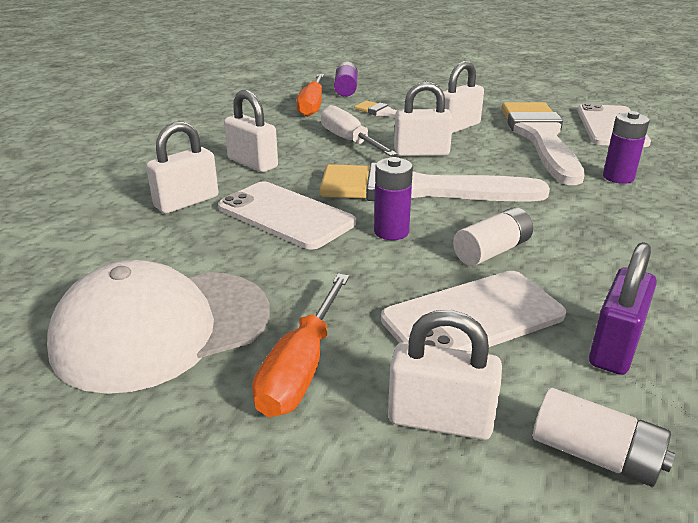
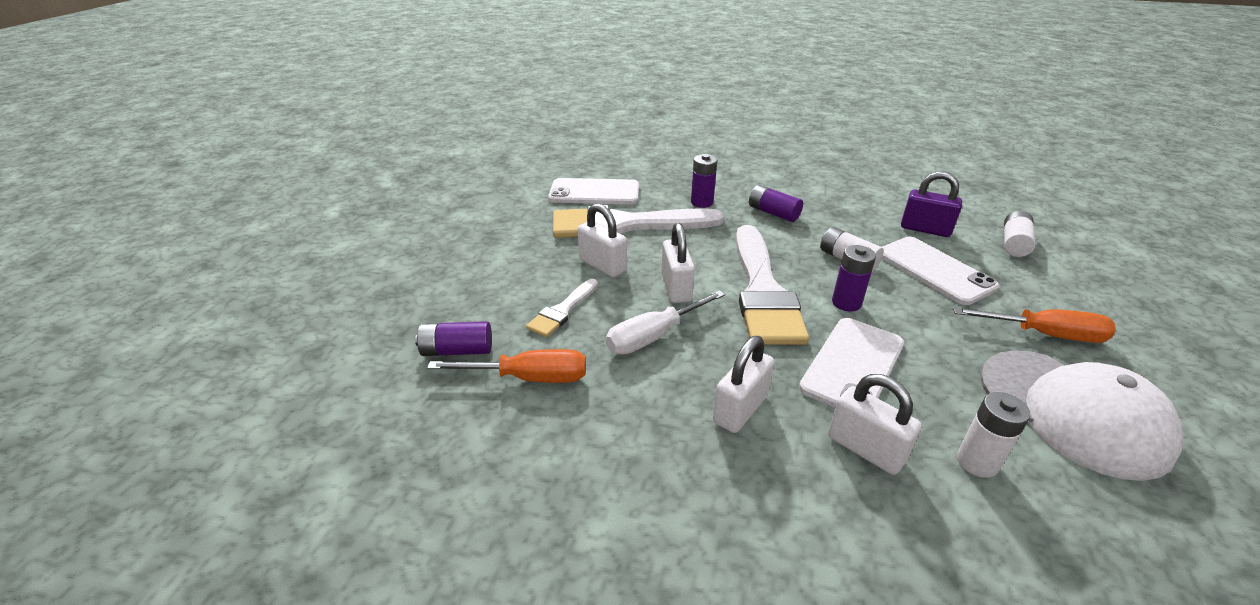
camera: 95 degrees left, 5 degrees up
white padlock [388,310,502,440] -> none
none -> purple battery [749,185,803,222]
none -> white battery [957,392,1031,478]

